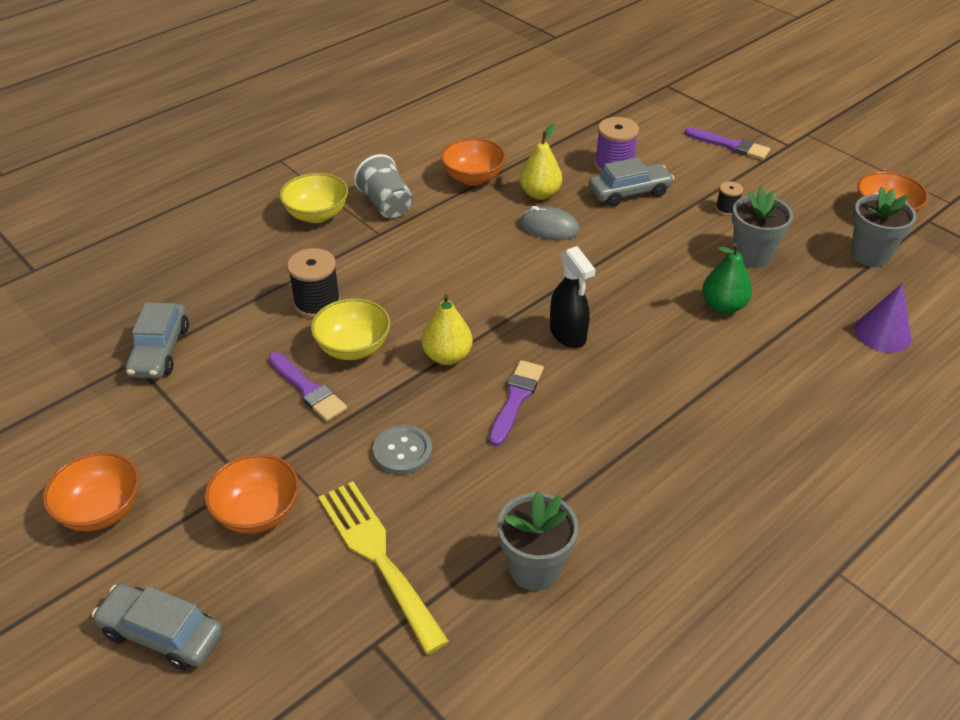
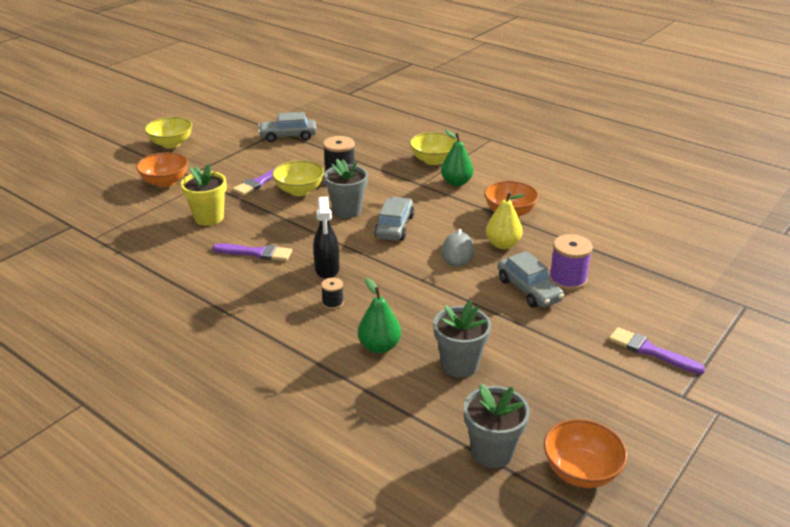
camera: 80 degrees right, 10 degrees down
orange bowl [43,452,139,531] -> yellow bowl [145,117,192,148]
grey car [92,584,223,670] -> grey car moved to [374,197,414,241]
yellow fork [318,481,449,654] -> none
grey cup [354,154,413,219] -> green pear [441,129,473,186]
grey button [373,425,432,475] -> yellow flower pot [181,164,227,226]
yellow pear [422,294,473,365] -> none
grey flower pot [497,491,579,591] -> grey flower pot moved to [324,159,368,218]
black spray bottle [550,246,596,348] -> black spray bottle turned 60 degrees counterclockwise [313,197,339,279]
purple brush [685,127,770,160] -> purple brush turned 105 degrees clockwise [609,327,706,374]
black spool [716,181,743,216] -> black spool moved to [321,278,344,309]
purple cone [854,284,911,353] -> none

